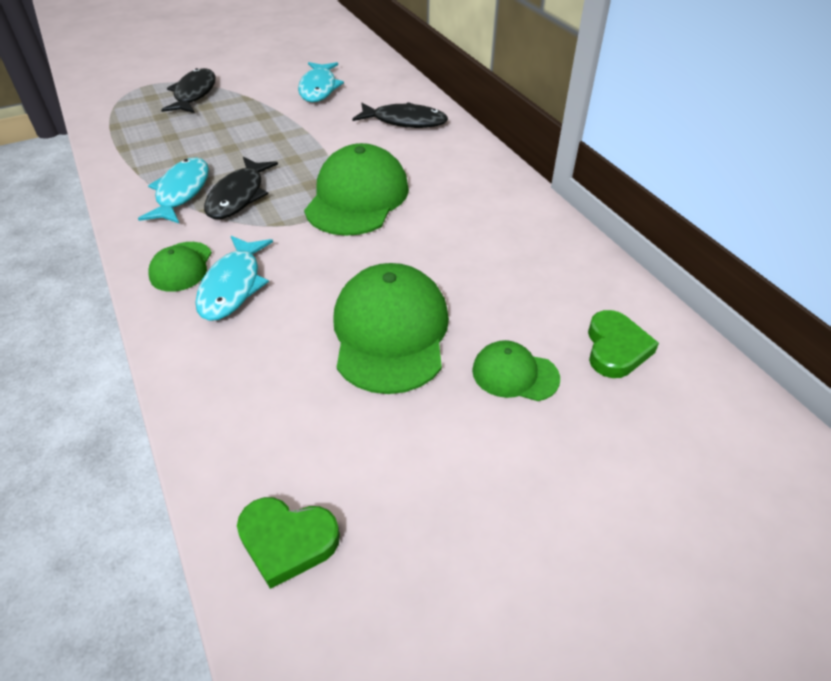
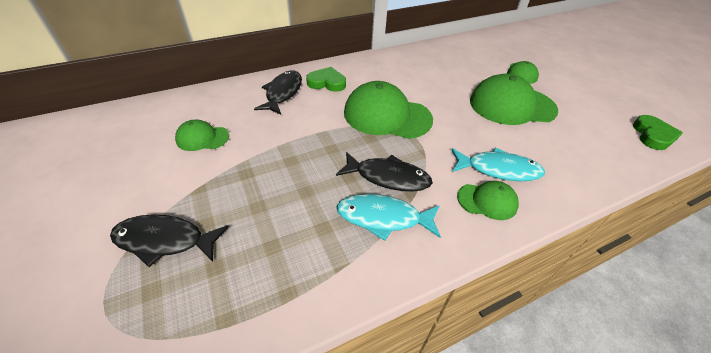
camera: 90 degrees left, 0 degrees up
turquoise fish [298,62,344,102] -> green cap [175,120,229,151]
green heart [588,310,659,378] -> green heart moved to [306,67,346,92]

